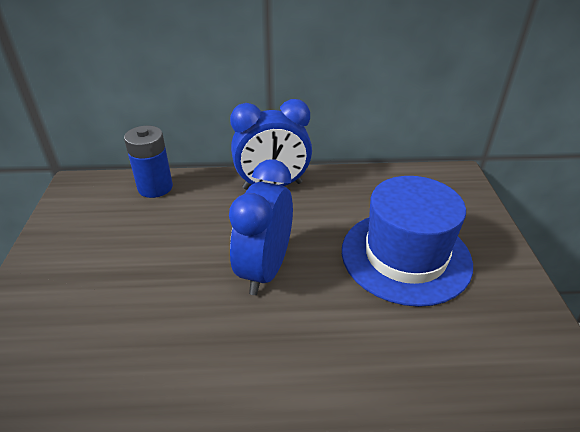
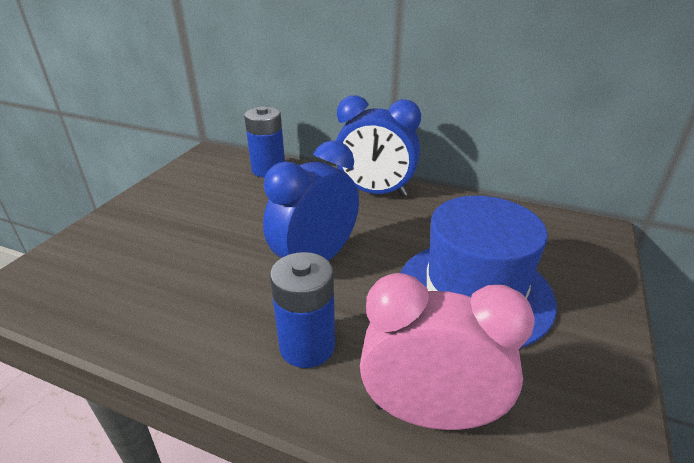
camera: 25 degrees right, 5 degrees down
none -> blue battery [270,252,335,368]
none -> pink clock [360,273,534,430]

